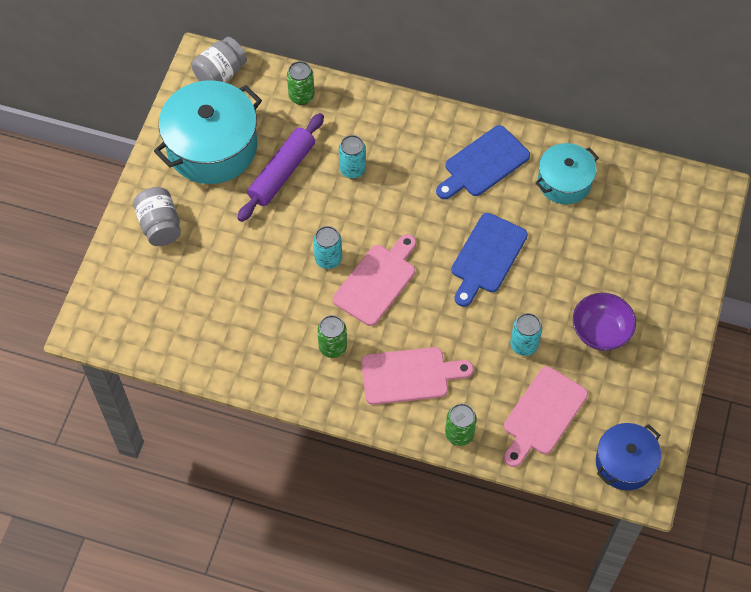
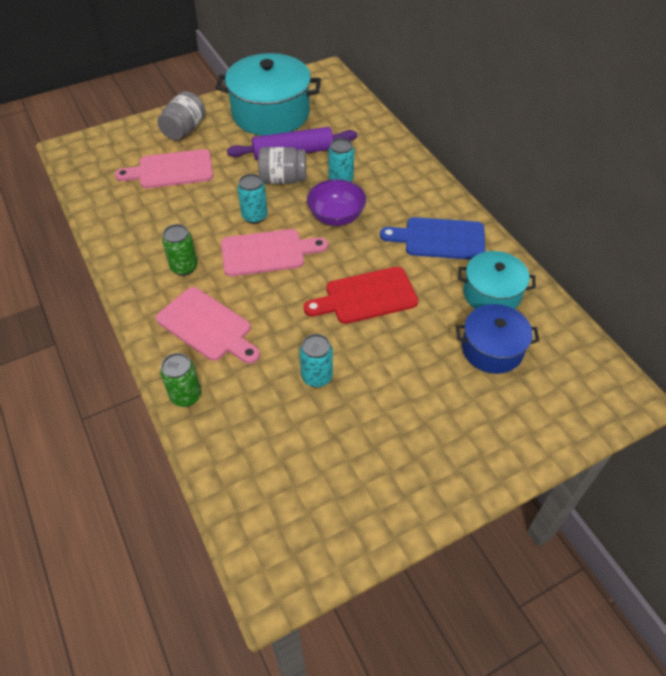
camera: 45 degrees right, 10 degrees down
grey jar [191,37,247,82] -> grey jar moved to [258,147,306,184]
green can [287,61,315,105] -> none
blue cutting board [451,213,528,307] -> red cutting board [304,267,418,324]
pink cutting board [504,366,588,467] -> pink cutting board moved to [115,149,213,188]
purple bowl [573,293,636,351] -> purple bowl moved to [307,179,366,226]
blue pot [596,423,661,490] -> blue pot moved to [456,304,540,374]

